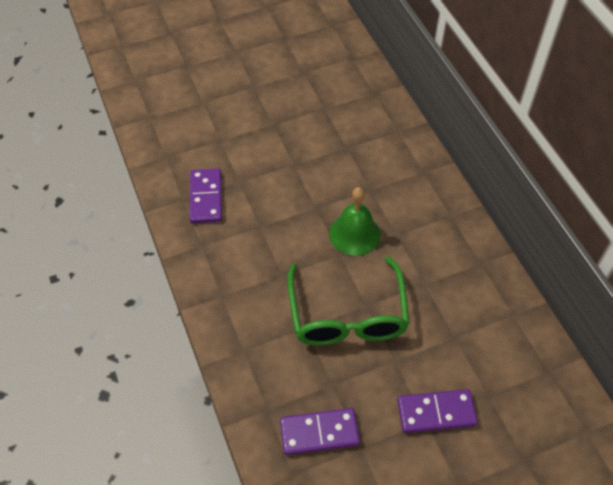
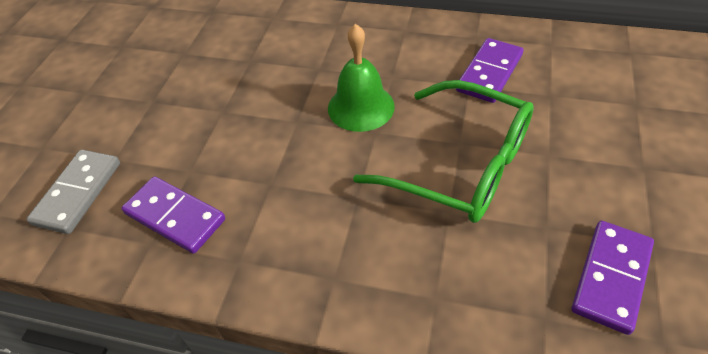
camera: 50 degrees left, 5 degrees down
purple domino [397,389,478,433] -> purple domino moved to [456,38,523,103]
none -> grey domino [26,150,120,234]

